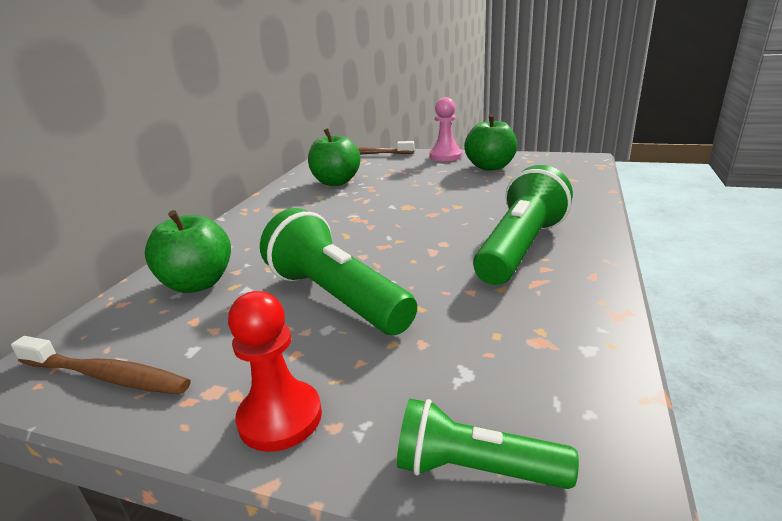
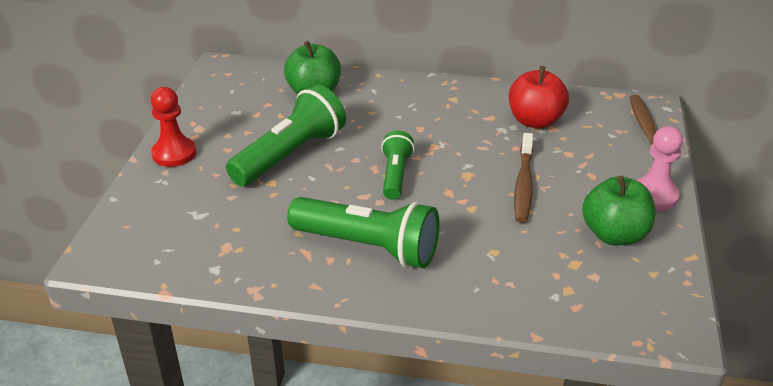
camera: 80 degrees right, 10 degrees up
brown toothbrush [11,336,191,394] -> brown toothbrush moved to [514,133,533,223]
green apple [308,128,361,186] -> red apple [509,66,569,129]
green flashlight [397,399,579,489] -> green flashlight moved to [381,130,415,200]

